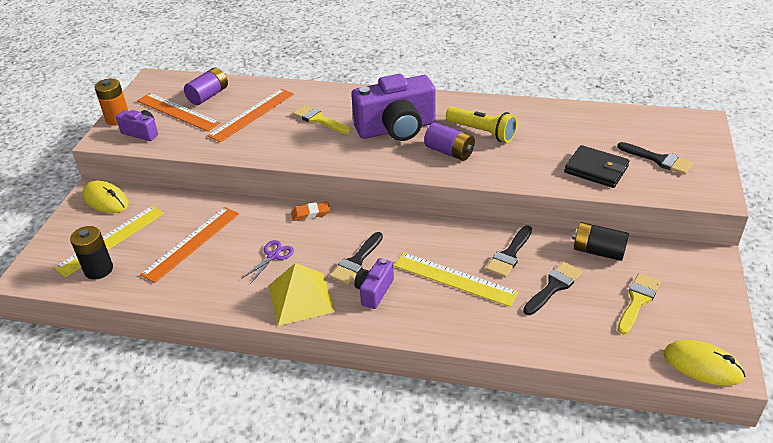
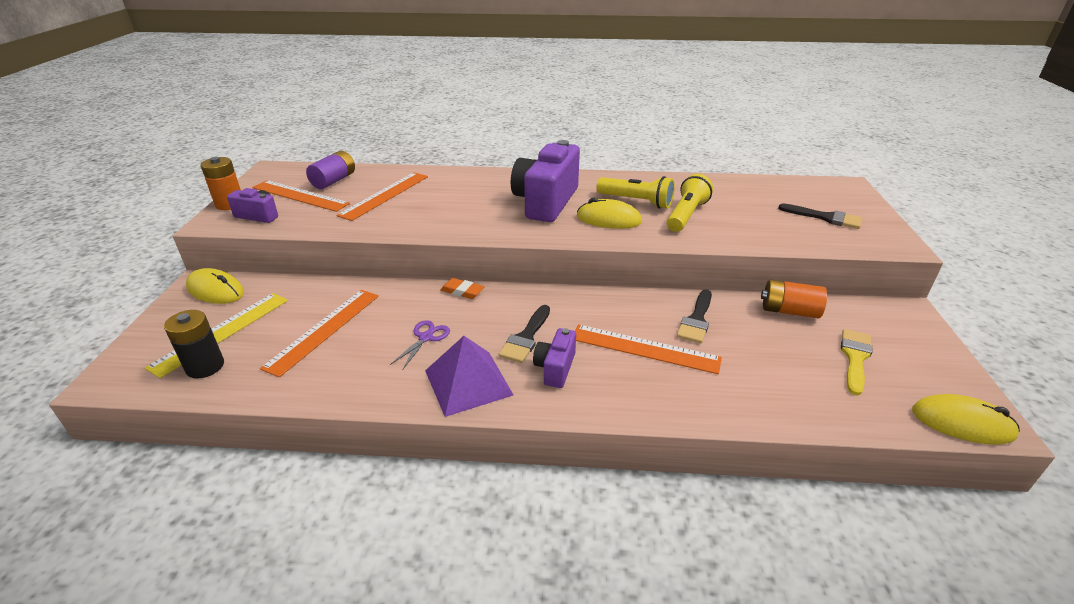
camera: 10 degrees left, 5 degrees down
yellow pyramid [269,263,335,326] -> purple pyramid [425,336,513,417]
orange eraser [291,201,330,221] -> orange eraser turned 45 degrees clockwise [440,278,484,299]
yellow brush [292,105,350,134] -> none
purple camera [351,74,436,141] -> purple camera turned 135 degrees clockwise [511,140,580,222]
yellow ruler [394,252,518,307] -> orange ruler [575,324,722,374]
purple battery [424,122,475,161] -> yellow mouse [577,198,642,229]
black brush [523,261,583,315] -> none
black wallet [564,145,630,188] -> none
black battery [572,222,629,261] -> orange battery [761,279,827,318]
none -> yellow flashlight [667,174,713,232]

